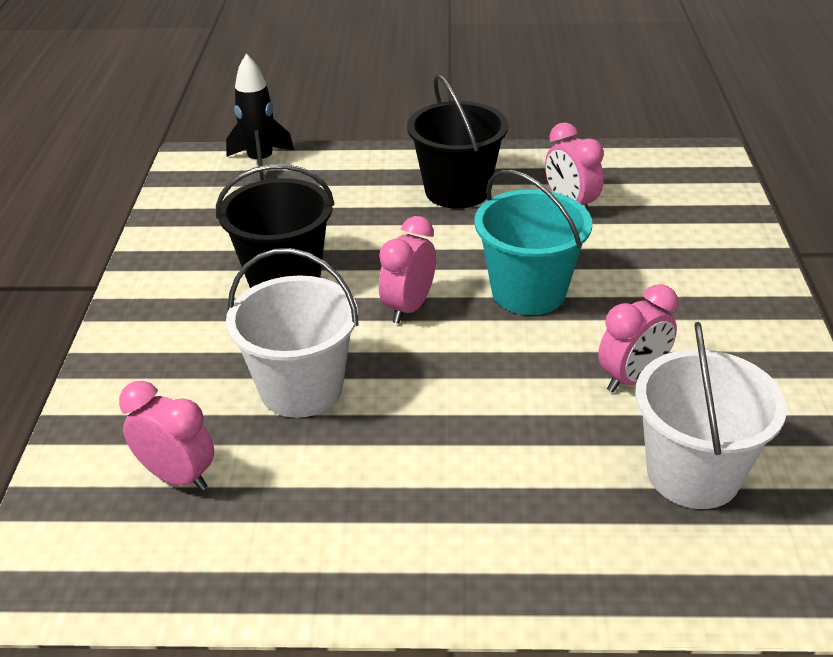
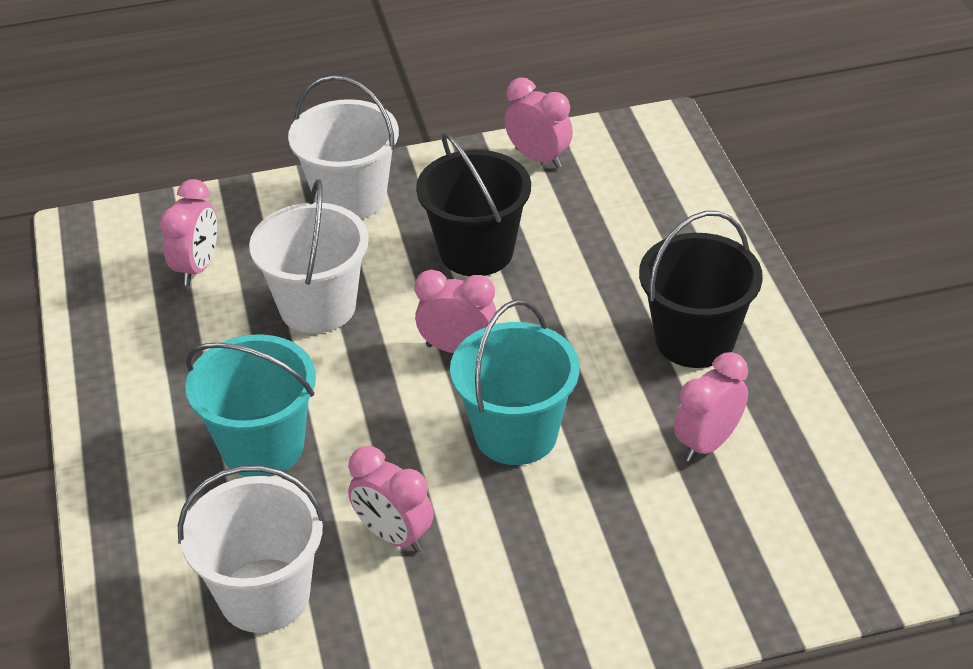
camera: 75 degrees right, 5 degrees up
black rocket [226,54,294,180] -> none
none -> turquoise bucket [185,334,316,477]
none -> white bucket [288,75,399,219]
none -> pink clock [504,78,573,168]

